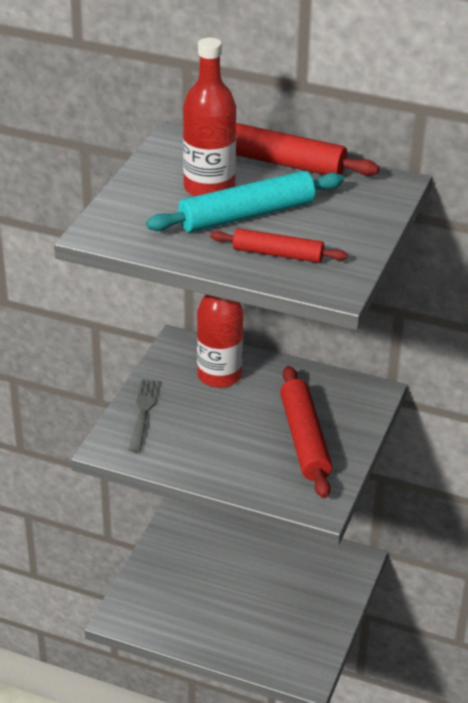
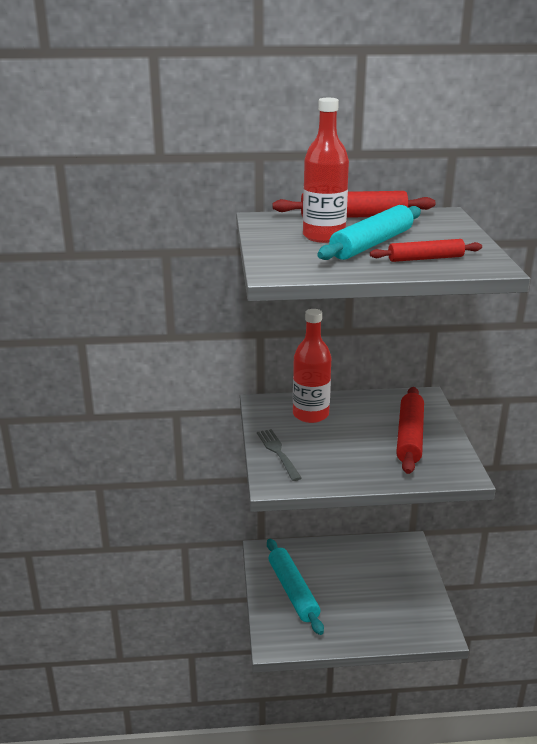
camera: 25 degrees left, 10 degrees down
red rolling pin [280,366,332,498] -> red rolling pin turned 45 degrees clockwise [396,387,424,474]
none -> turquoise rolling pin [267,539,324,635]

